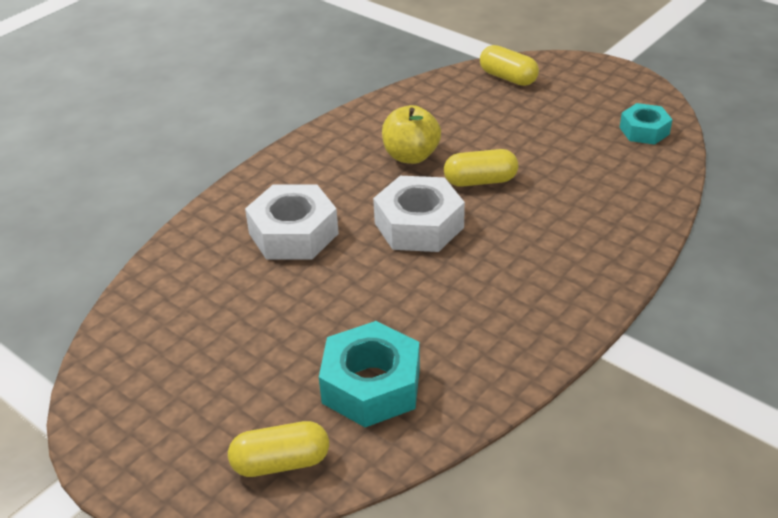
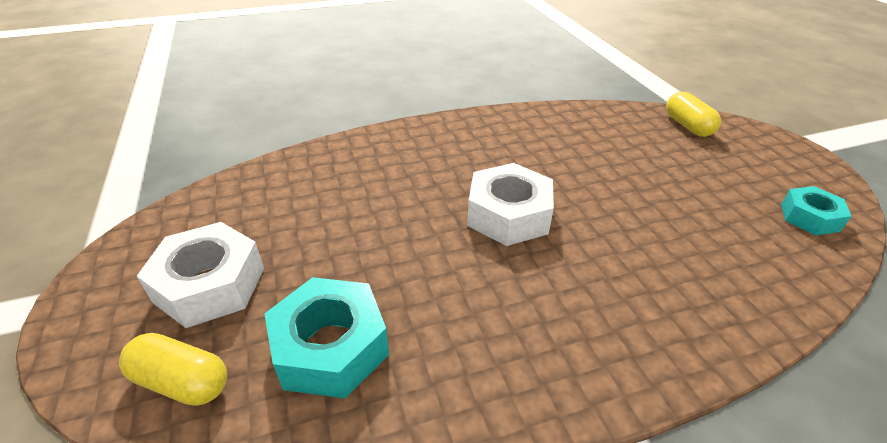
camera: 30 degrees right, 0 degrees up
white nut [245,184,339,260] -> white nut moved to [137,222,264,328]
yellow apple [382,105,441,164] -> none
yellow capsule [444,149,518,187] -> none

